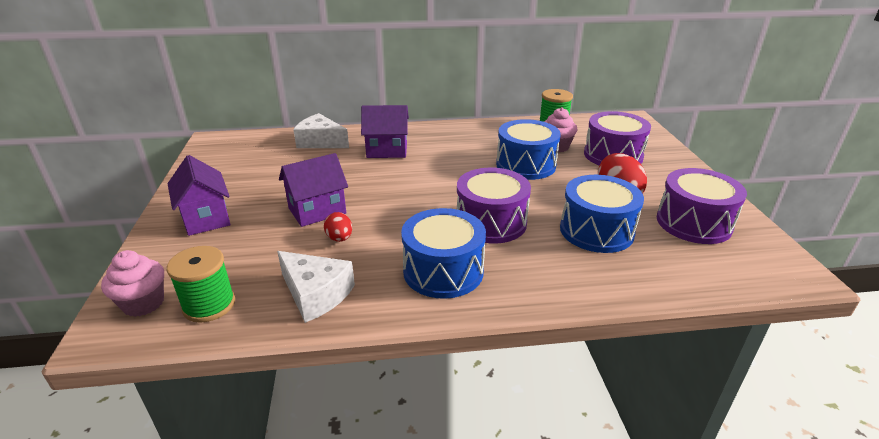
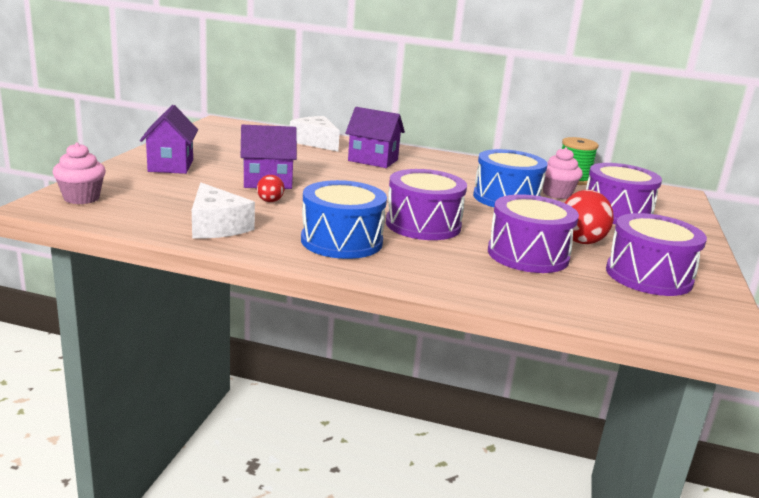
camera: 20 degrees right, 10 degrees down
green spool [167,246,235,323] -> none
blue drum [560,175,644,253] -> purple drum [488,194,579,273]

